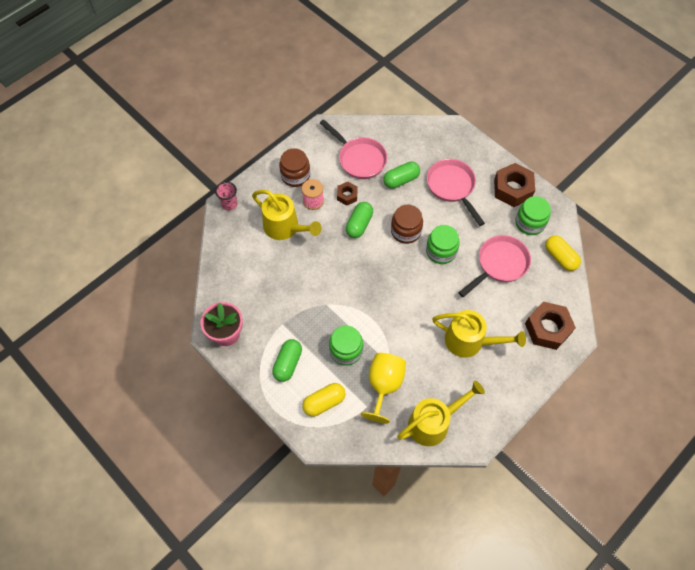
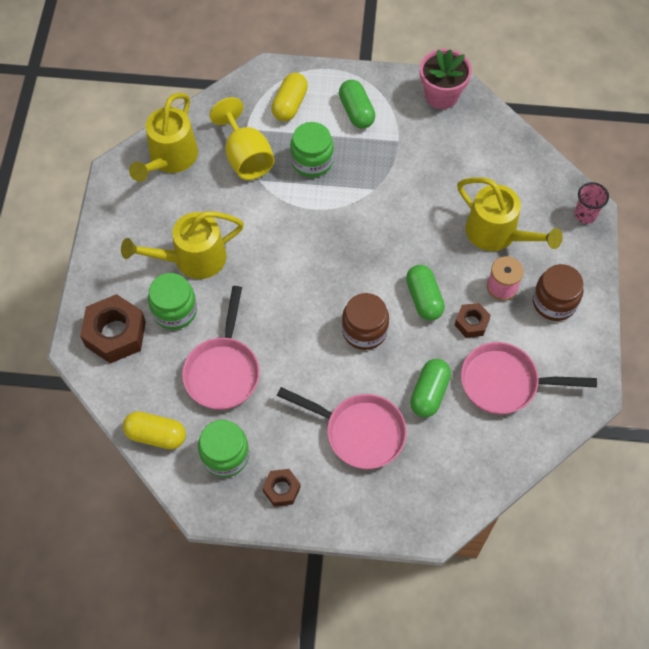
camera: 140 degrees right, 0 degrees up
yellow watering can [252,190,322,240] -> yellow watering can turned 135 degrees counterclockwise [457,177,563,251]
green jar [426,225,460,264] -> green jar moved to [148,273,197,330]
brown nut [494,163,535,207] -> brown nut [263,469,301,507], size x0.54

